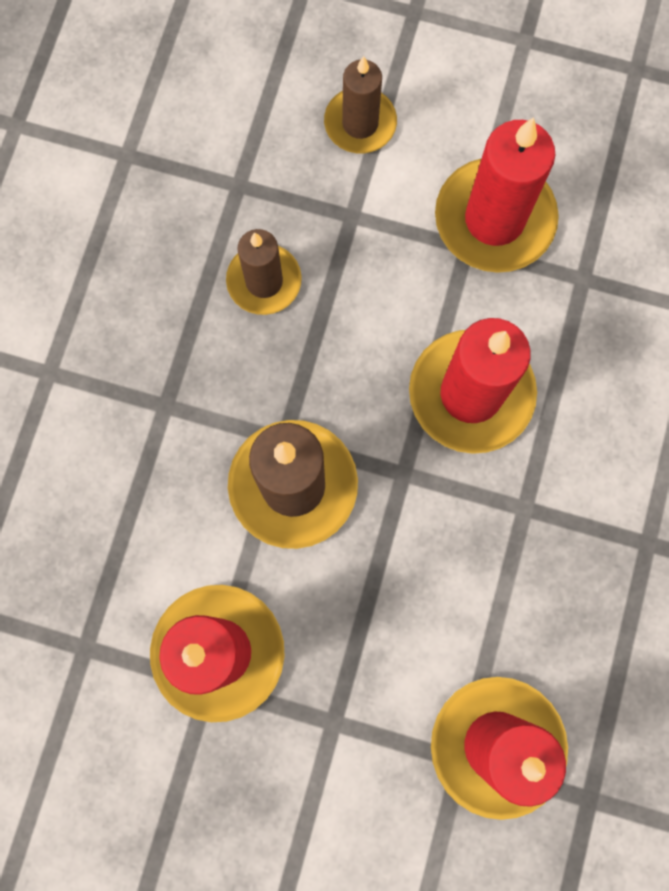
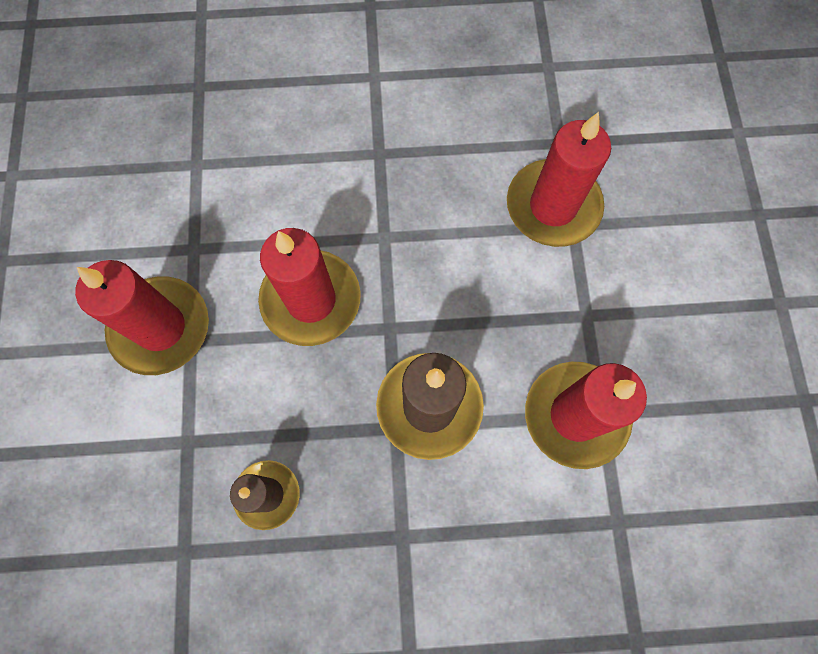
camera: 110 degrees left, 5 degrees down
brown candle [324,56,397,153] -> none

